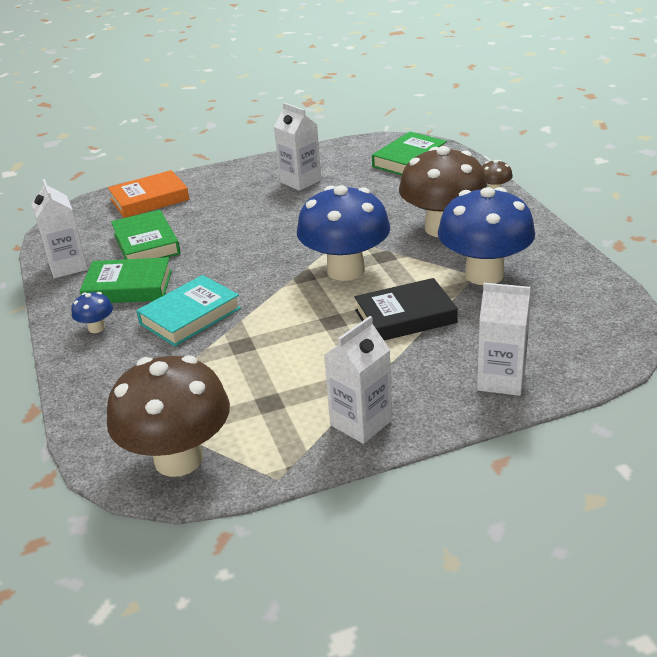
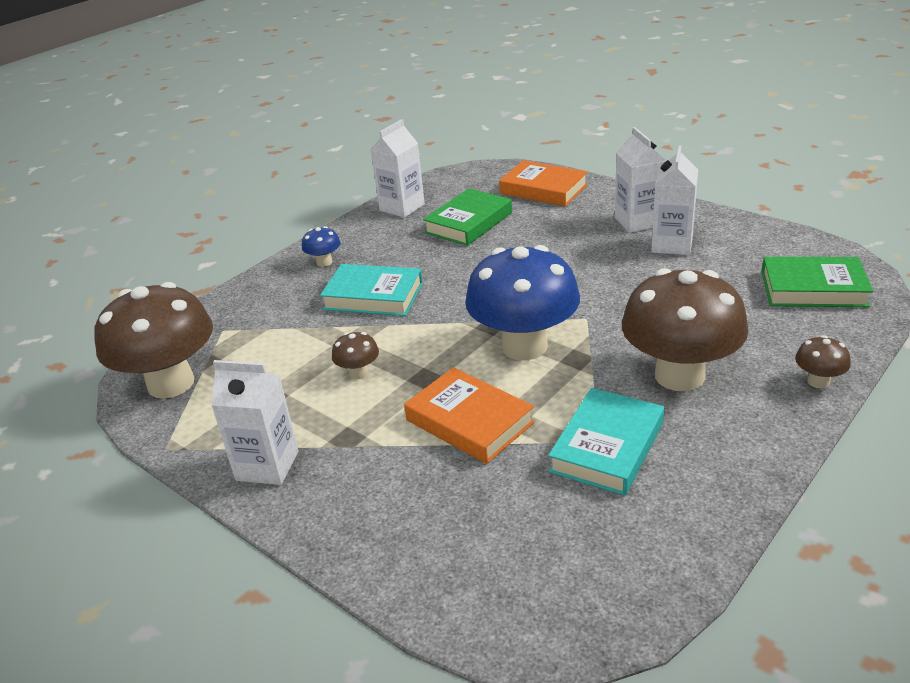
camera: 60 degrees right, 0 degrees up
green book [80,257,172,303] -> none
black book [354,278,458,341] -> orange book [404,367,535,464]
blue mushroom [438,187,536,285] -> turquoise book [548,388,664,496]
white carton [477,283,531,396] -> white carton moved to [615,127,666,233]
none -> brown mushroom [332,332,379,379]

